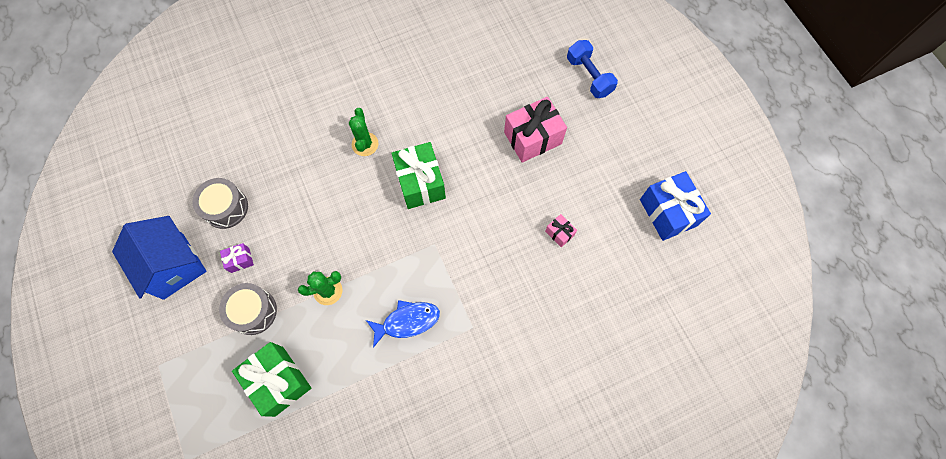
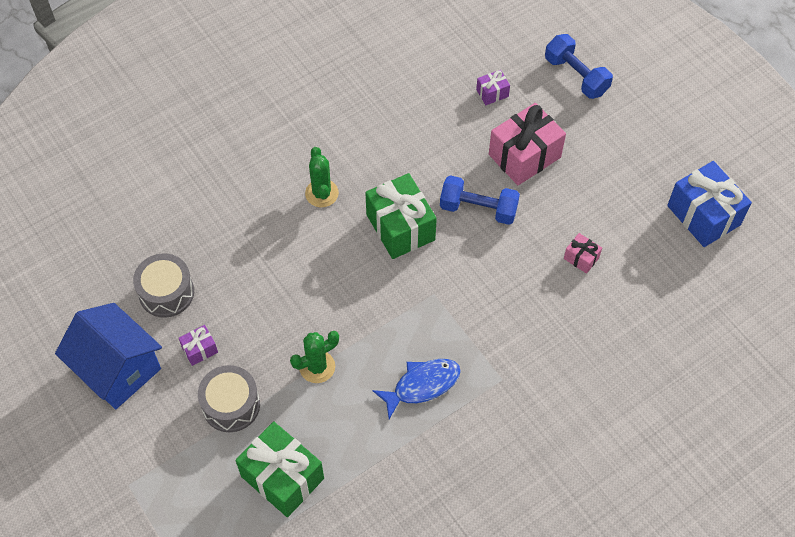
camera: 10 degrees left, 10 degrees down
none -> blue dumbbell [440,175,520,225]
none -> purple gift [476,70,510,105]

